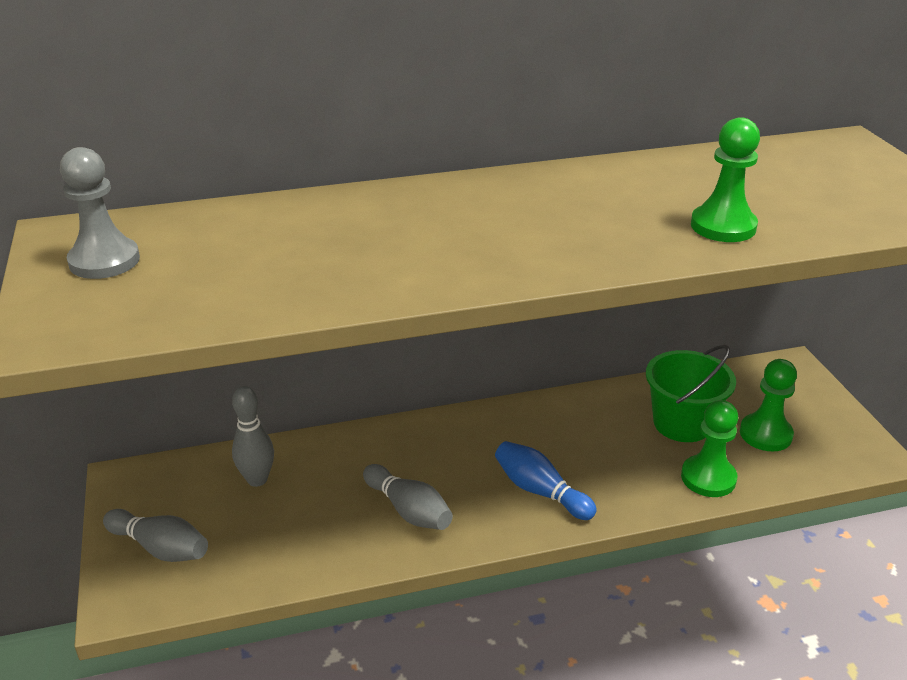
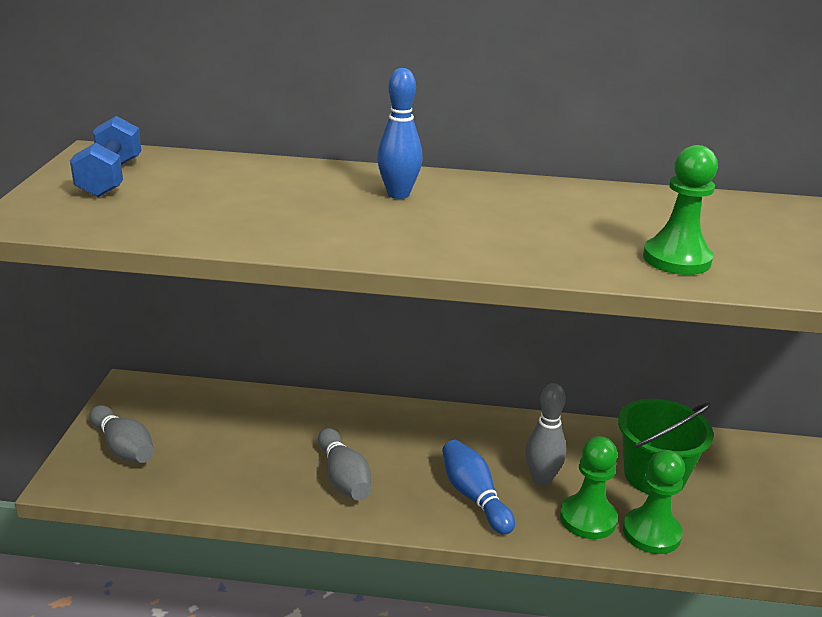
camera: 20 degrees right, 5 degrees down
grey pawn [60,147,140,279] -> blue dumbbell [70,116,141,197]
grey bowling pin [232,386,274,487] -> grey bowling pin moved to [525,383,567,486]
green pawn [740,359,797,451] -> green pawn moved to [560,436,618,539]
none -> blue bowling pin [377,68,423,199]

